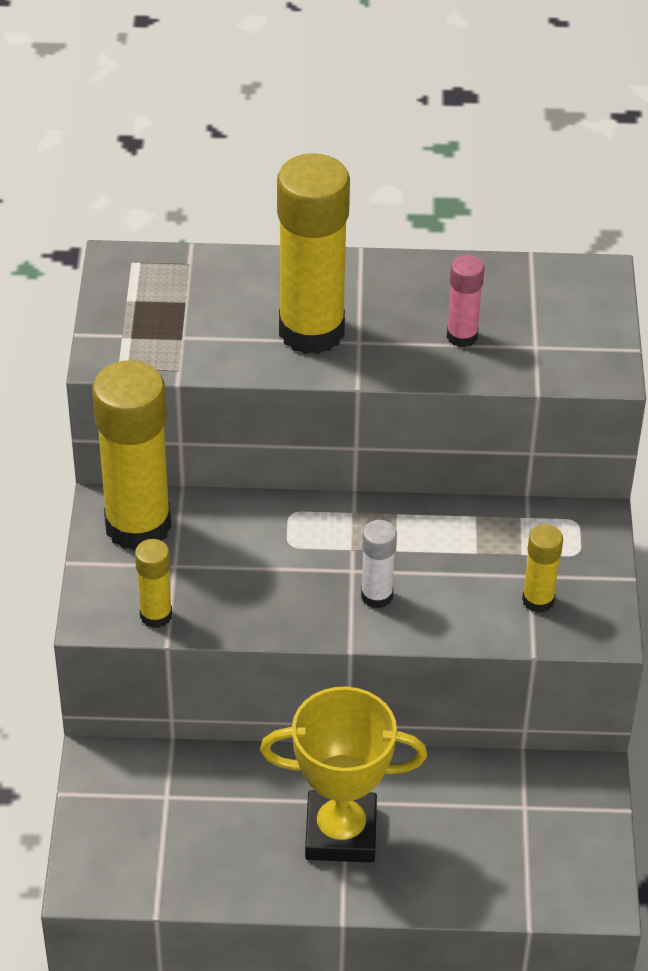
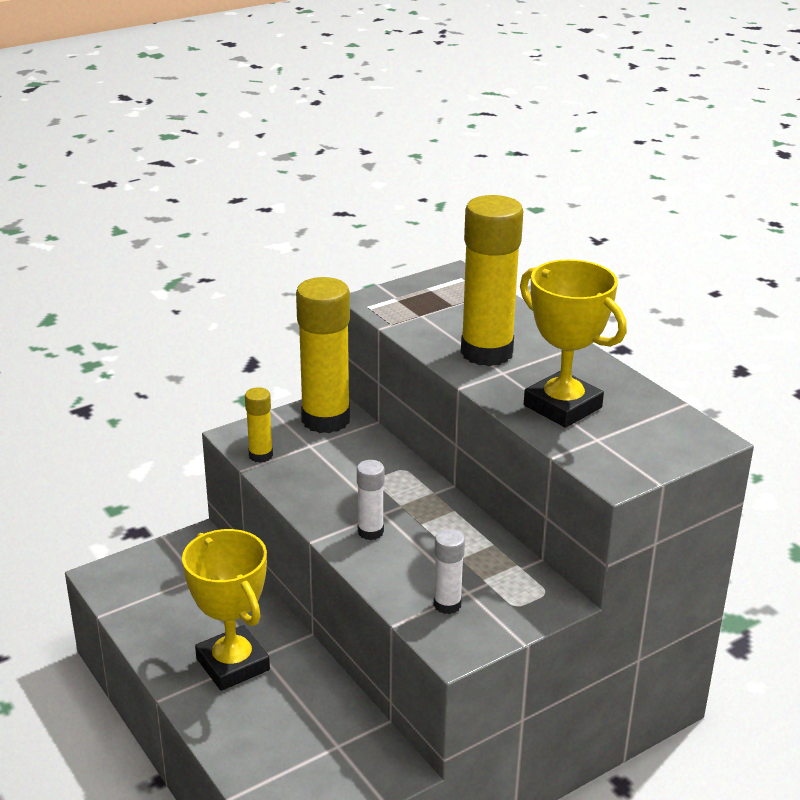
camera: 55 degrees right, 15 degrees down
pink glue stick [447,255,484,348] -> yellow trophy [520,259,627,428]
yellow glue stick [522,524,563,613] -> white glue stick [434,529,465,614]

